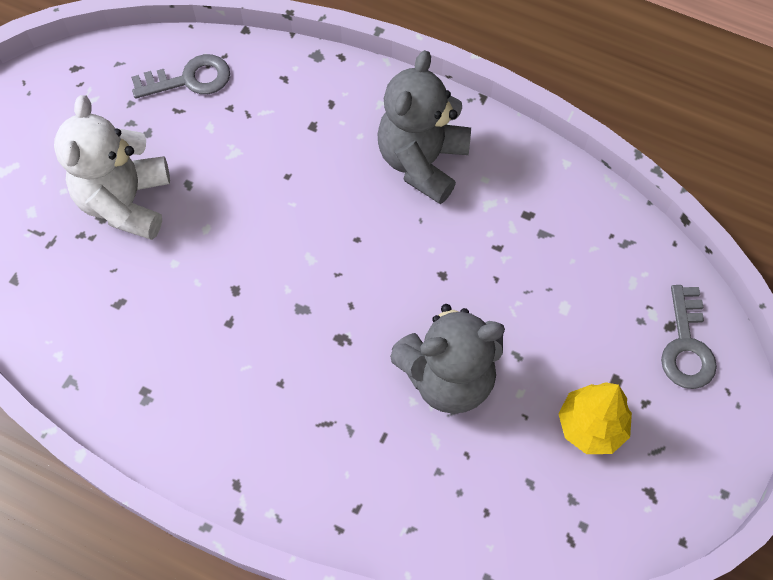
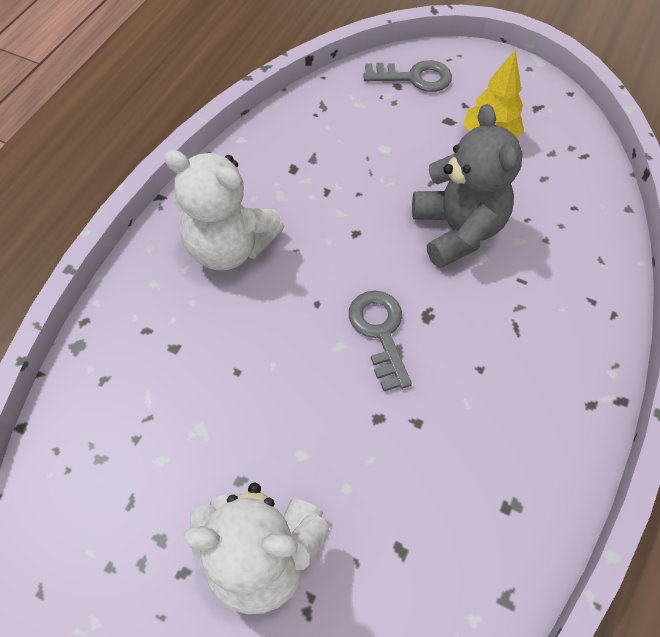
camera: 90 degrees left, 5 degrees down
grey key [132,54,230,99] -> grey key moved to [349,291,412,391]
grey teddy bear [378,50,471,204] -> white teddy bear [164,150,284,271]

